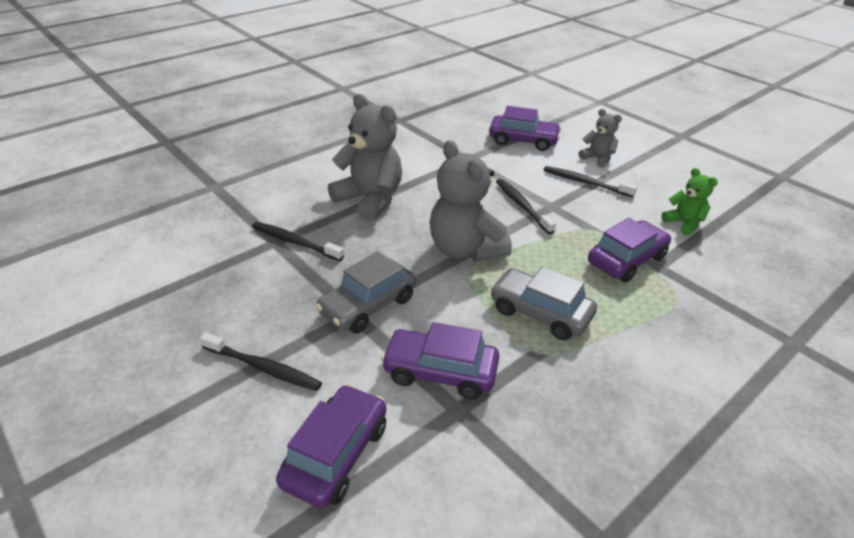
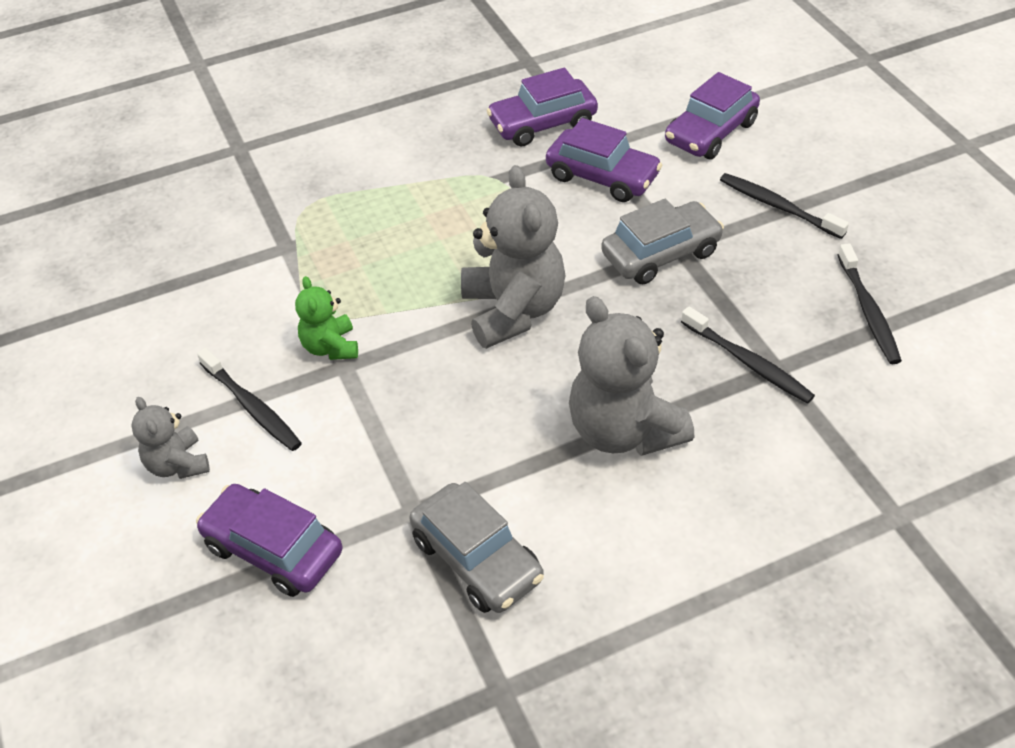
camera: 160 degrees left, 10 degrees up
grey car [490,266,597,340] -> grey car moved to [410,482,544,613]
black toothbrush [496,179,556,234] -> black toothbrush moved to [838,243,902,364]
purple car [588,218,671,283] -> purple car moved to [486,68,598,147]
green teddy bear [661,168,718,236] -> green teddy bear moved to [295,276,358,360]

